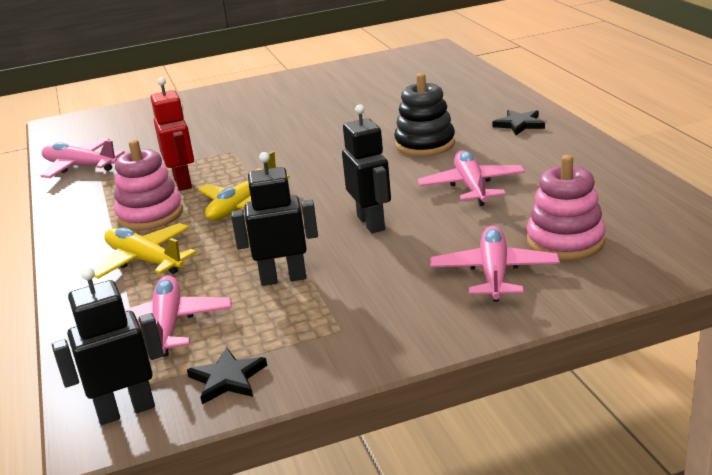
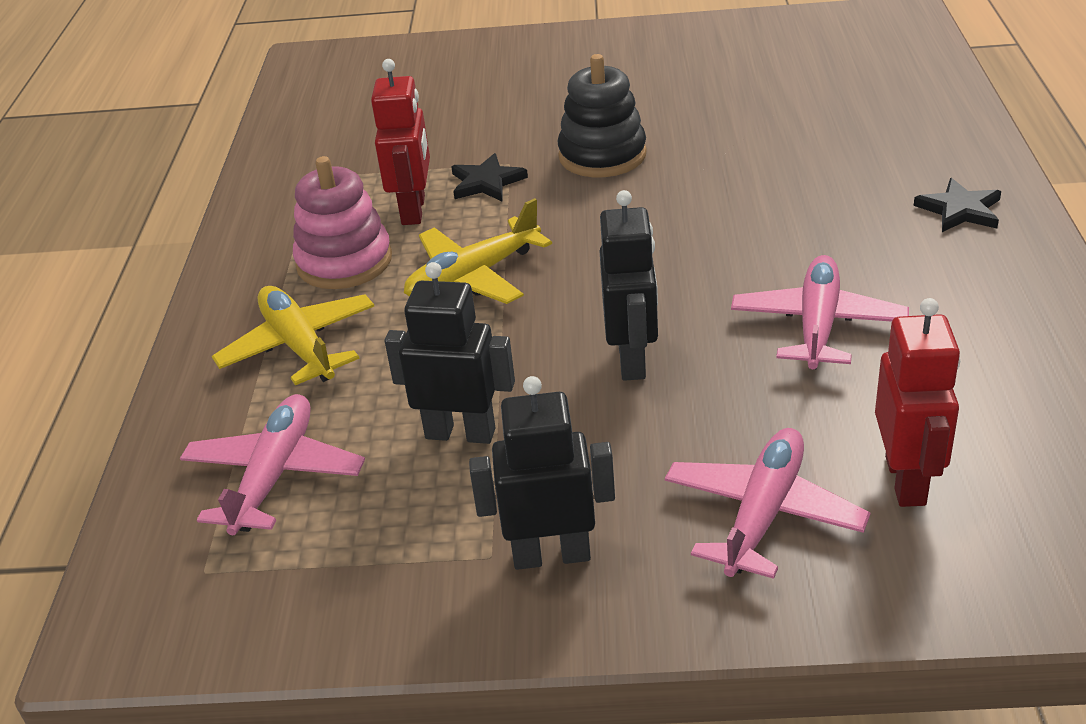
camera: 20 degrees right, 10 degrees up
pink plane [41,138,125,178] -> none
black robot [52,267,164,425] -> black robot moved to [469,376,615,570]
black star [187,347,267,404] -> black star moved to [451,153,528,201]
black stacking toy [394,73,455,156] -> black stacking toy moved to [558,54,647,177]
pink stacking toy [527,155,606,260] -> red robot [875,298,960,507]

